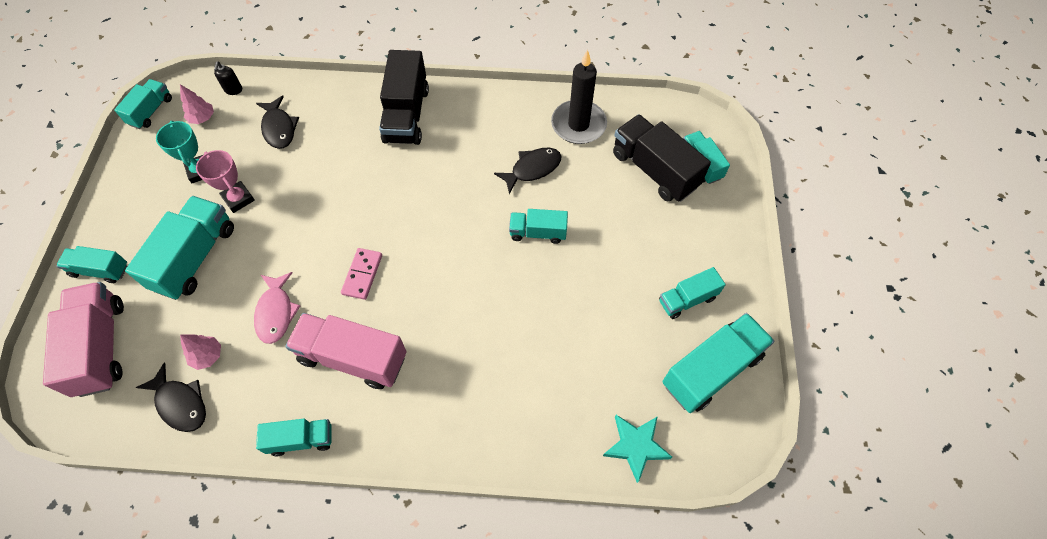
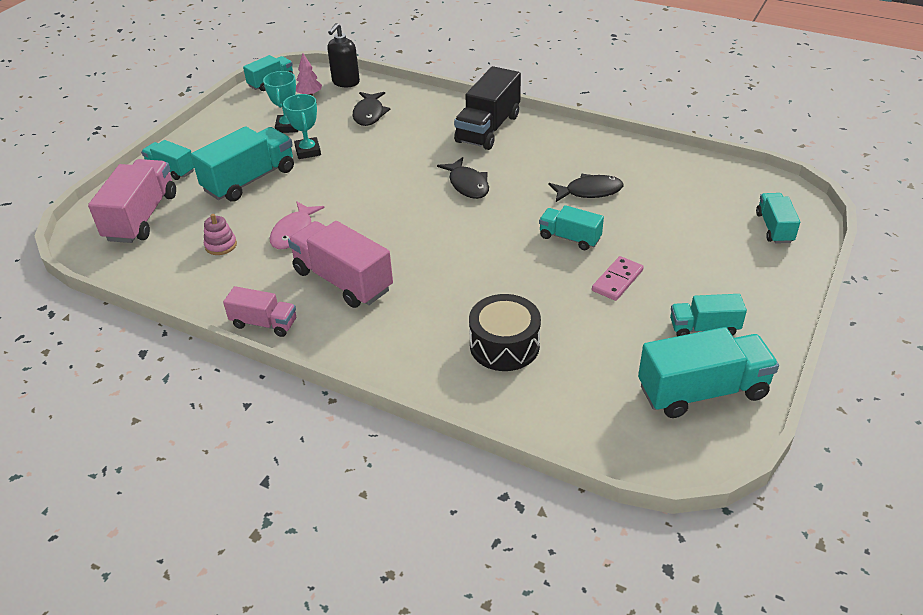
camera: 25 degrees right, 20 degrees down
black fish [136,363,206,432] -> black fish moved to [437,157,489,199]
pink tree [180,334,221,370] -> pink stacking toy [204,214,237,255]
pink trophy [196,150,255,213] -> turquoise trophy [283,94,321,159]
black soap dispenser [214,61,242,95] -> black soap dispenser [327,23,360,87], size x1.67
turquoise truck [256,419,332,456] -> pink truck [223,286,296,337]
pink domino [341,248,382,300] -> pink domino moved to [592,256,644,301]
black candle [551,49,607,144] -> none
turquoise star [603,415,672,483] -> none
black truck [613,114,711,202] -> none
none -> black drum [469,294,541,371]

